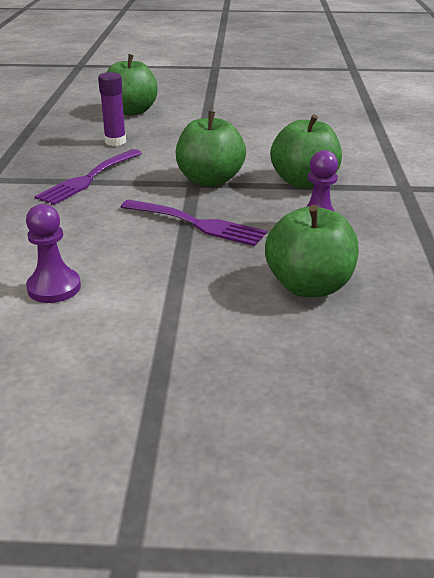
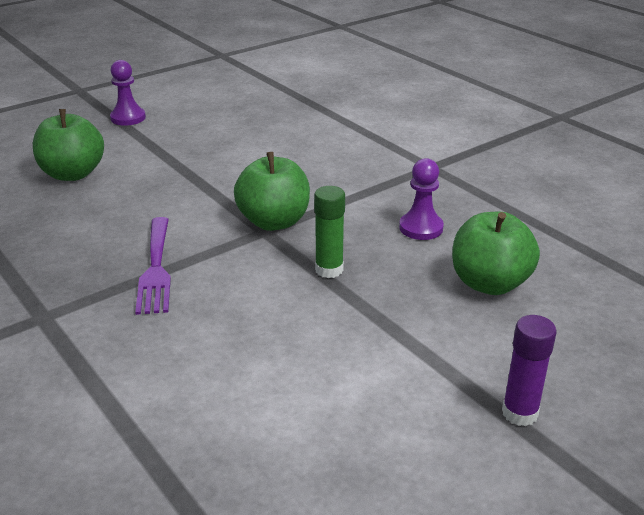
camera: 40 degrees left, 0 degrees up
purple pawn [26,204,81,303] -> purple pawn moved to [110,60,146,126]
purple glue stick [98,72,126,146] -> purple glue stick moved to [502,315,557,426]
purple fork [121,200,267,246] -> green glue stick [314,186,345,278]
green apple [270,114,342,189] -> none

